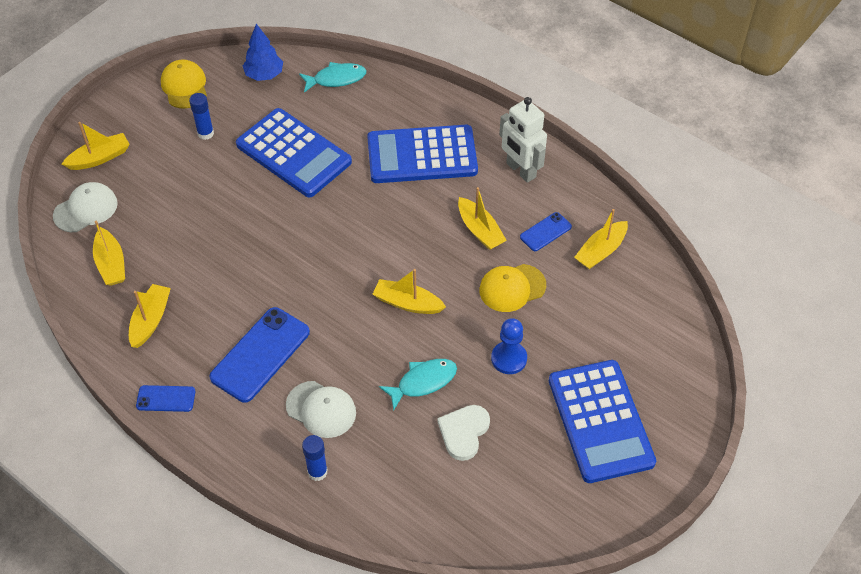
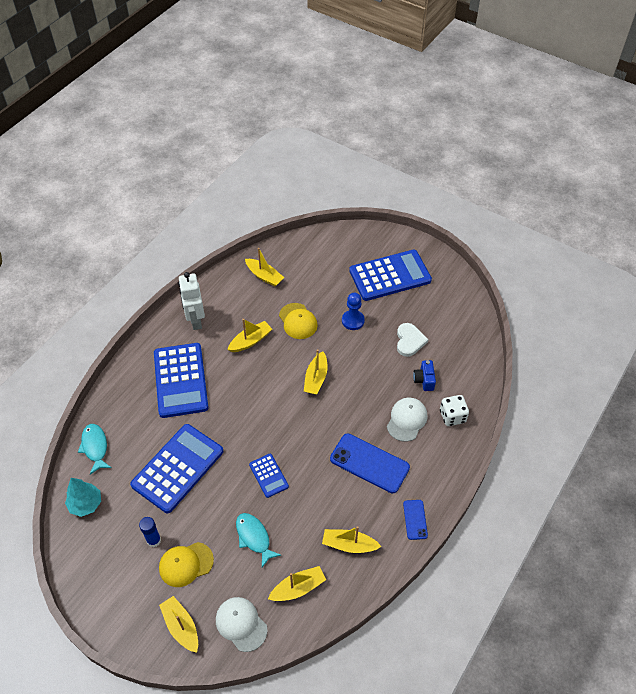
camera: 95 degrees left, 0 degrees up
yellow cap [161,60,207,109] -> yellow cap moved to [159,542,214,587]
blue tree [243,24,283,81] -> turquoise tree [65,478,101,517]
blue glue stick [302,435,328,481] -> white dice [440,395,469,426]
turquoise fish [379,359,457,411] -> turquoise fish moved to [236,513,281,567]
white heart [437,405,490,461] -> white heart turned 105 degrees counterclockwise [397,323,429,357]
white robot [499,97,547,183] -> white robot turned 120 degrees clockwise [178,272,205,330]
blue phone [520,212,572,251] -> none
none -> blue calculator [249,454,289,498]
none -> blue camera [413,360,436,391]

